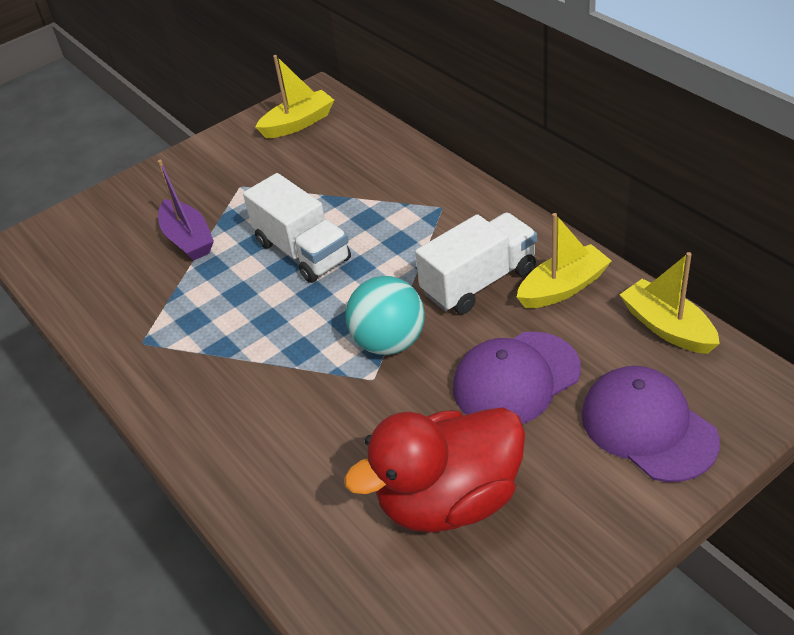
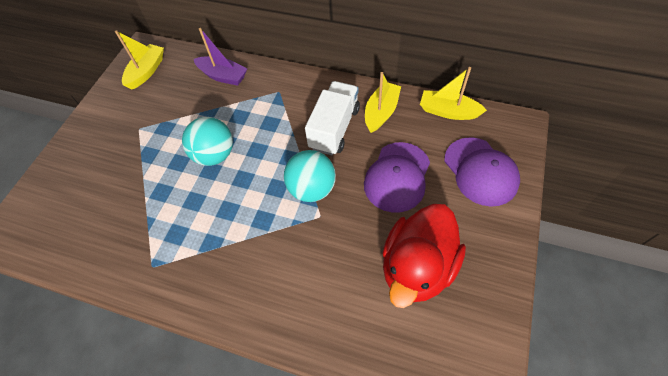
camera: 35 degrees left, 15 degrees up
purple boat [158,160,214,261] -> purple boat moved to [194,28,247,86]
white truck [243,173,351,283] -> turquoise ball [182,117,233,166]
purple cap [581,366,720,482] -> purple cap turned 135 degrees counterclockwise [444,137,520,207]

